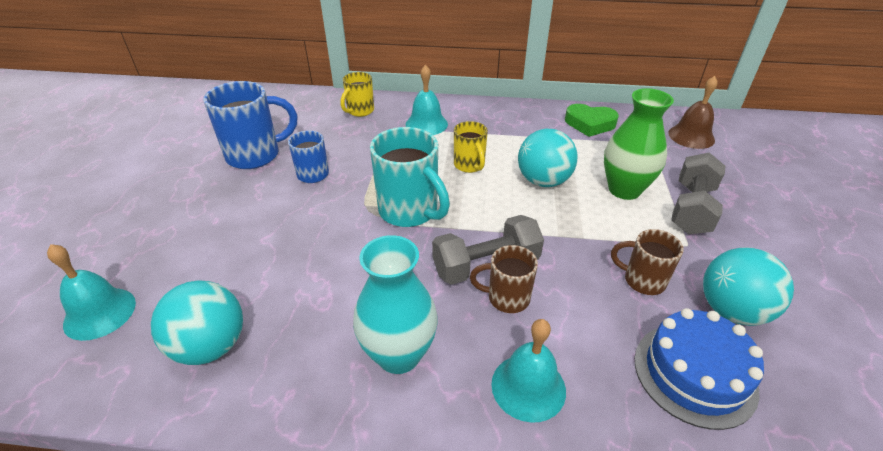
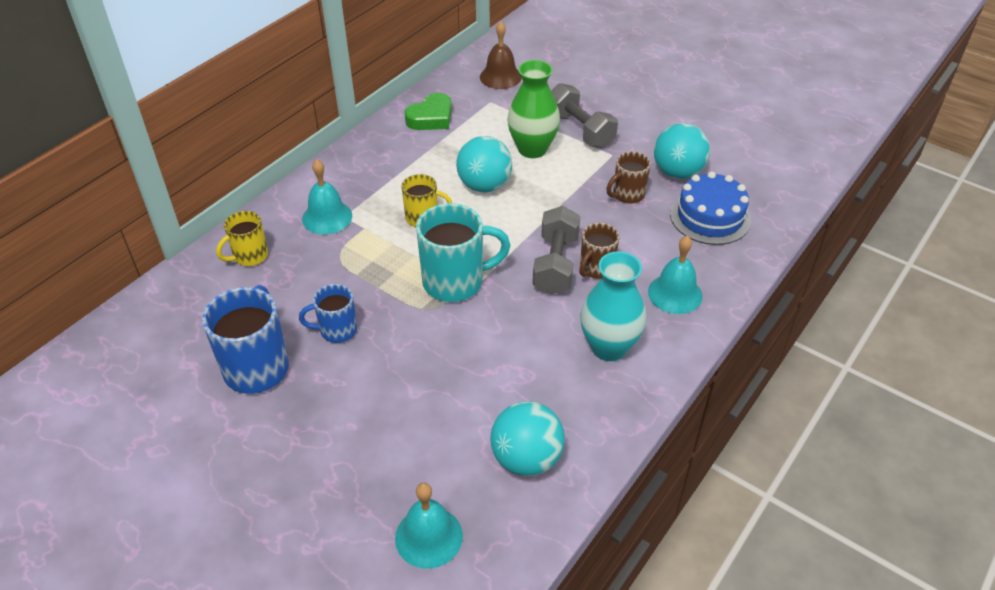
camera: 60 degrees left, 5 degrees up
yellow mug [341,72,374,117] -> yellow mug turned 75 degrees clockwise [216,211,268,266]

